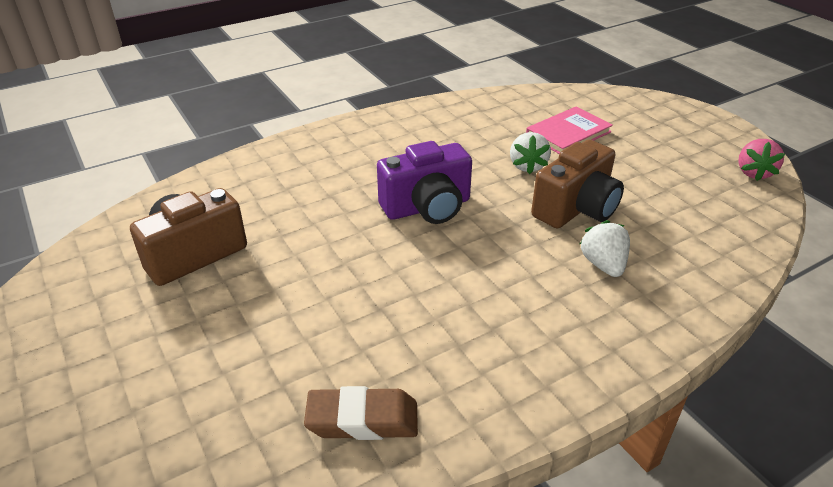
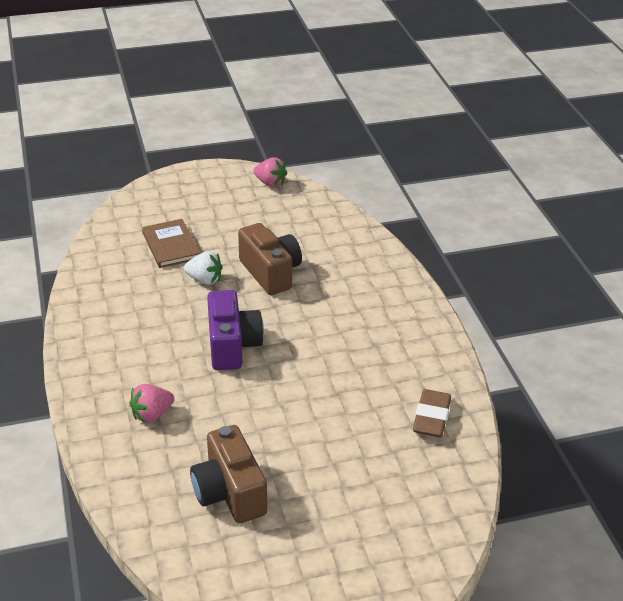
camera: 75 degrees left, 0 degrees up
pink book [526,106,613,154] -> brown book [142,219,200,268]
white strawberry [580,220,630,277] -> none
none -> pink strawberry [129,384,174,423]

